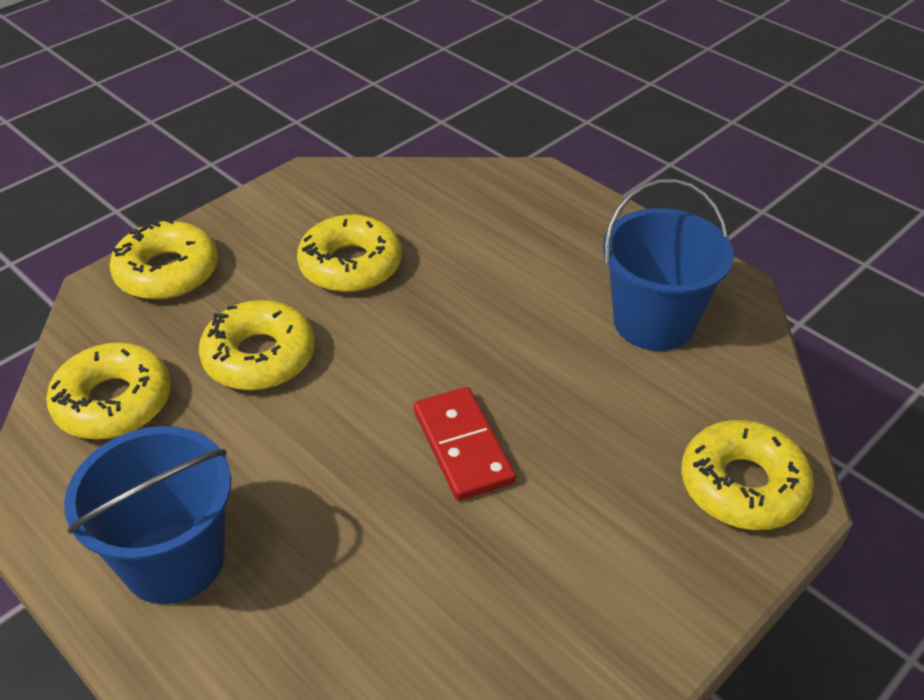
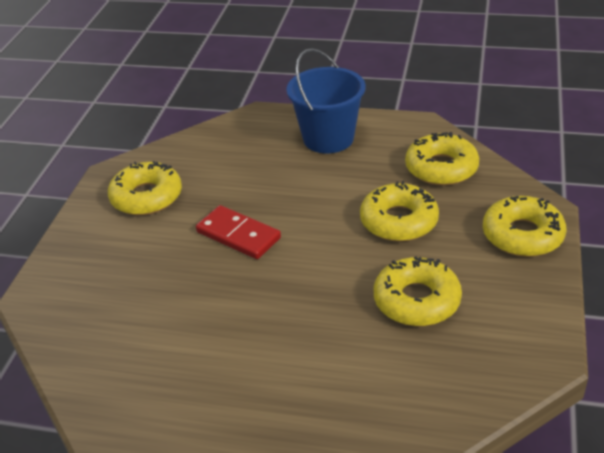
camera: 150 degrees right, 5 degrees down
blue bucket [603,179,734,351] -> none
yellow donut [681,420,814,530] -> yellow donut moved to [108,161,182,215]

